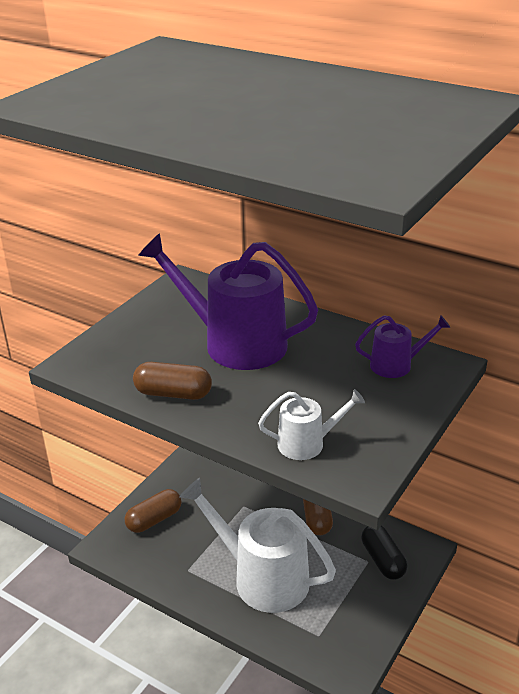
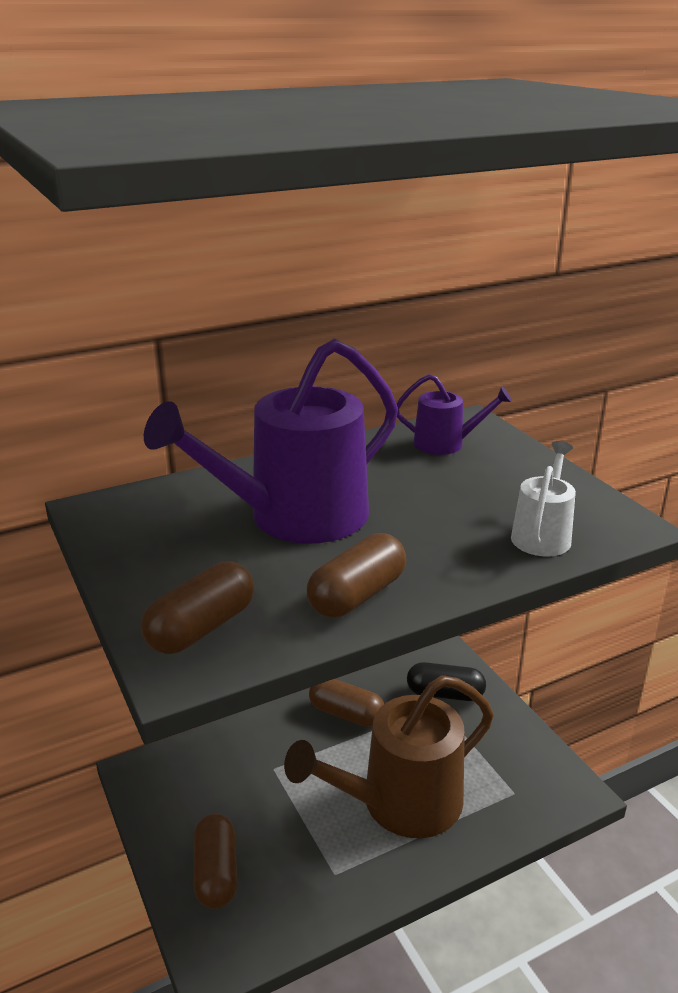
camera: 60 degrees left, 5 degrees down
white watering can [179,478,336,613] -> brown watering can [284,675,494,838]
purple watering can [355,315,450,378] -> purple watering can turned 75 degrees clockwise [397,374,512,455]
none -> brown capsule [141,562,254,654]

